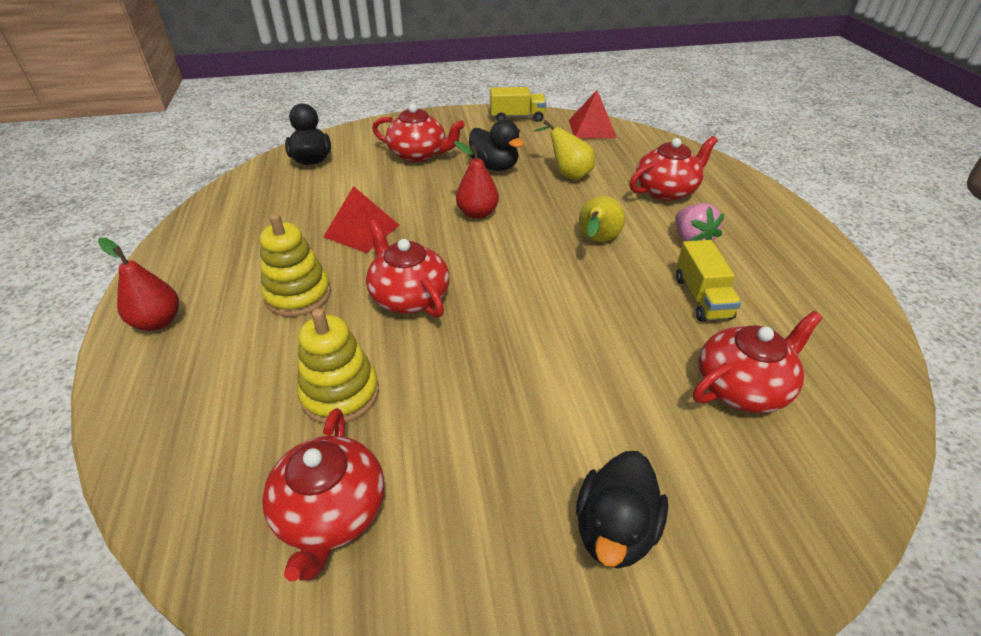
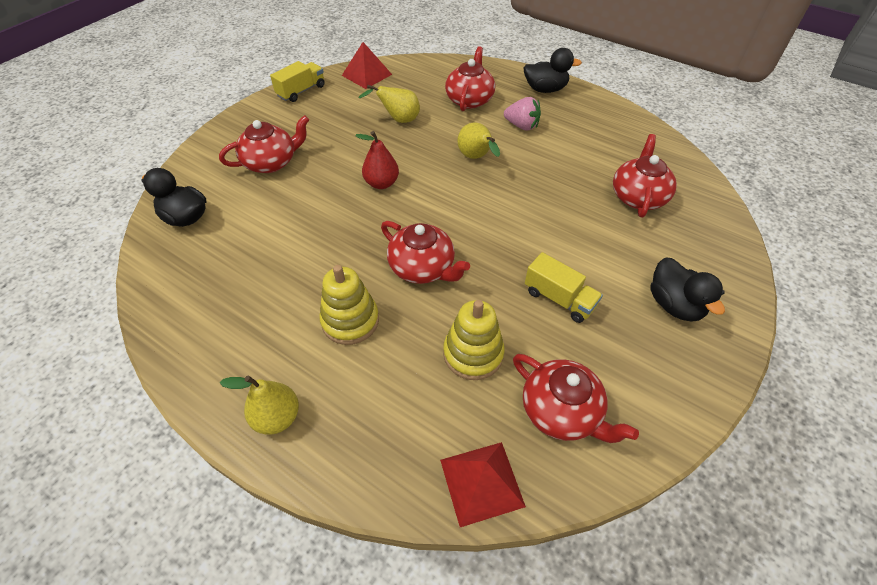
camera: 45 degrees left, 10 degrees up
red pear [98,238,179,331] -> yellow pear [220,376,299,435]
red pyramid [323,186,399,253] -> red pyramid moved to [440,442,526,527]
red teapot [366,219,449,318] -> red teapot turned 150 degrees counterclockwise [381,221,470,284]
black duck [469,120,524,171] -> black duck moved to [523,48,582,93]
yellow truck [676,240,741,322] -> yellow truck moved to [525,252,603,323]

